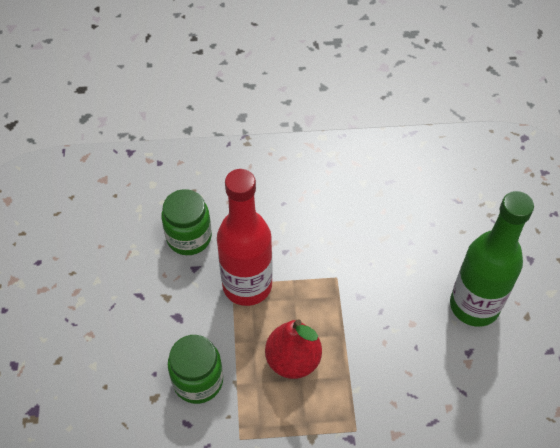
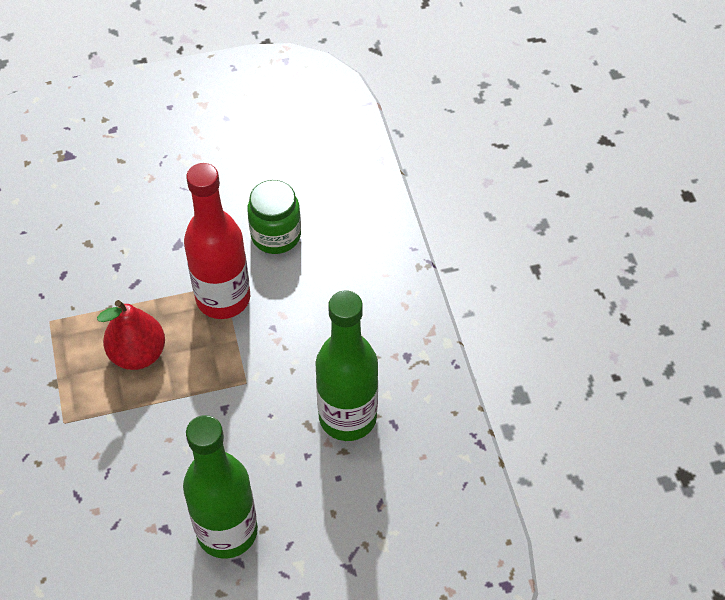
camera: 80 degrees right, 0 degrees up
green jar [168,335,223,404] -> none
none -> green bottle [316,290,378,441]

